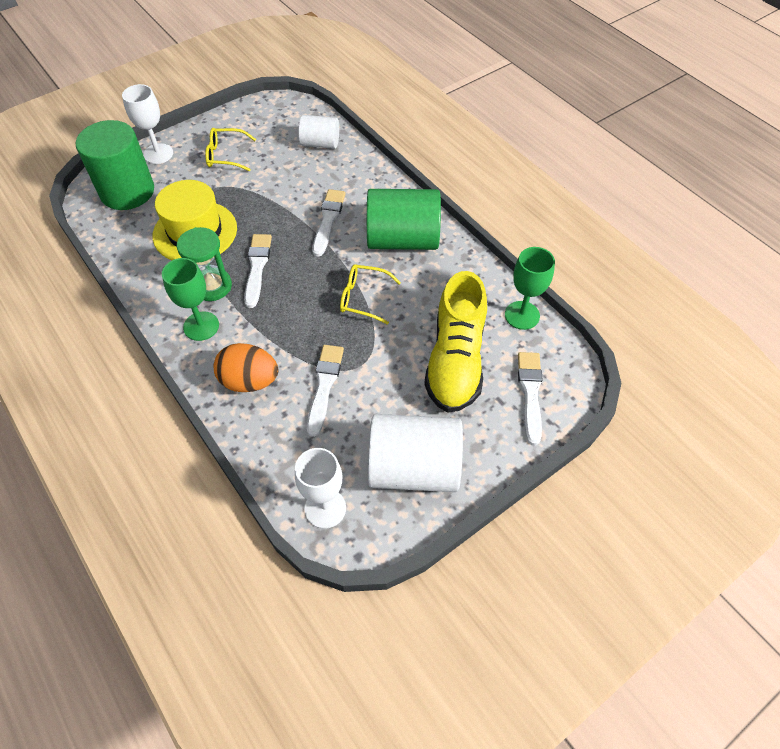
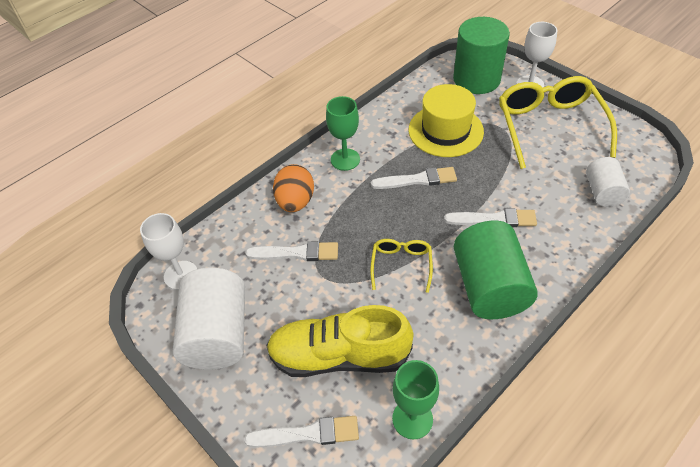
camera: 85 degrees right, 5 degrees down
green hourglass [177,227,232,301] -> none
yellow glasses [205,128,256,171] -> yellow glasses [499,76,617,169], size x2.01

